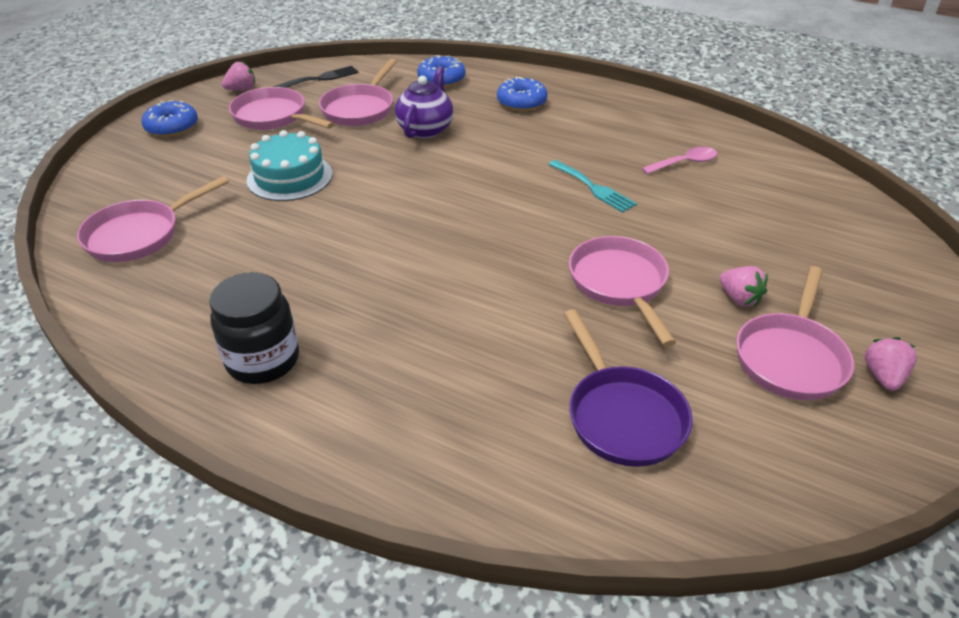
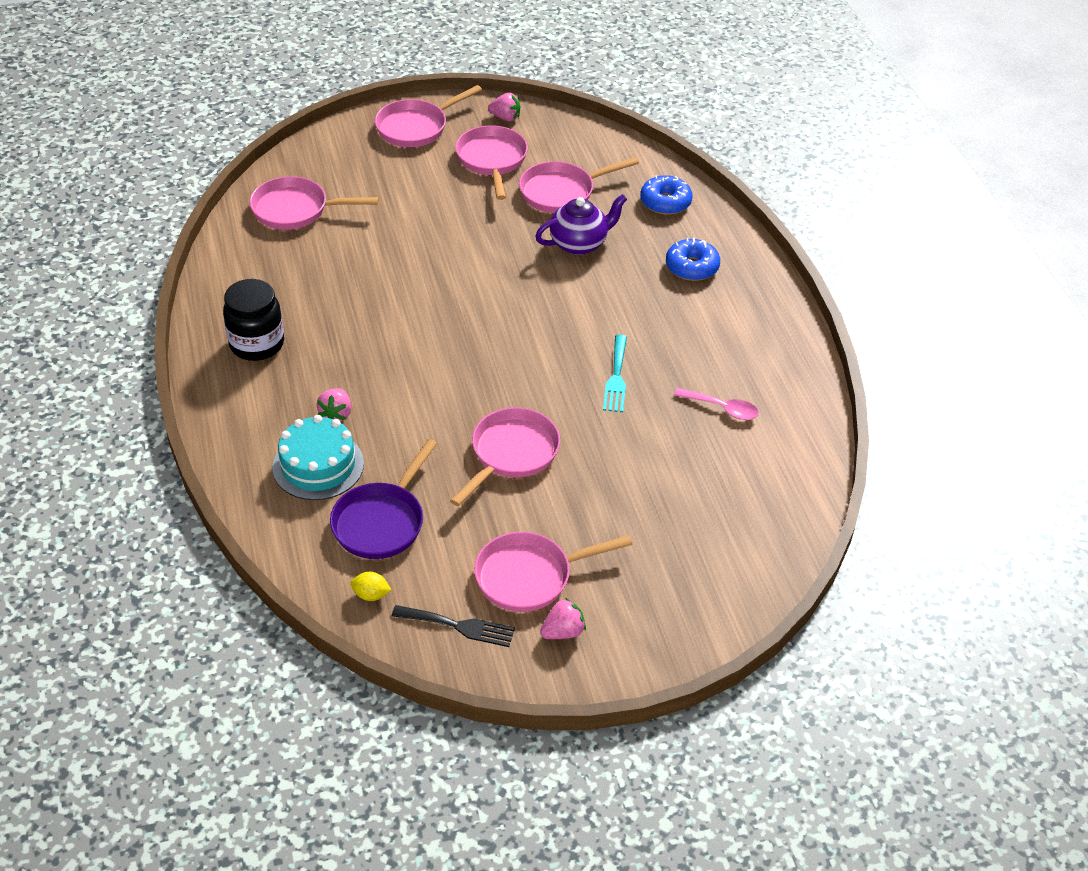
camera: 45 degrees right, 5 degrees up
blue donut [142,100,198,137] -> pink pan [375,85,482,147]
turquoise cake [246,130,332,201] -> turquoise cake moved to [273,415,364,500]
black fork [273,66,359,88] -> black fork moved to [392,605,515,647]
pink strawberry [720,266,768,307] -> pink strawberry moved to [317,388,351,422]
none -> yellow lemon [350,572,391,601]

